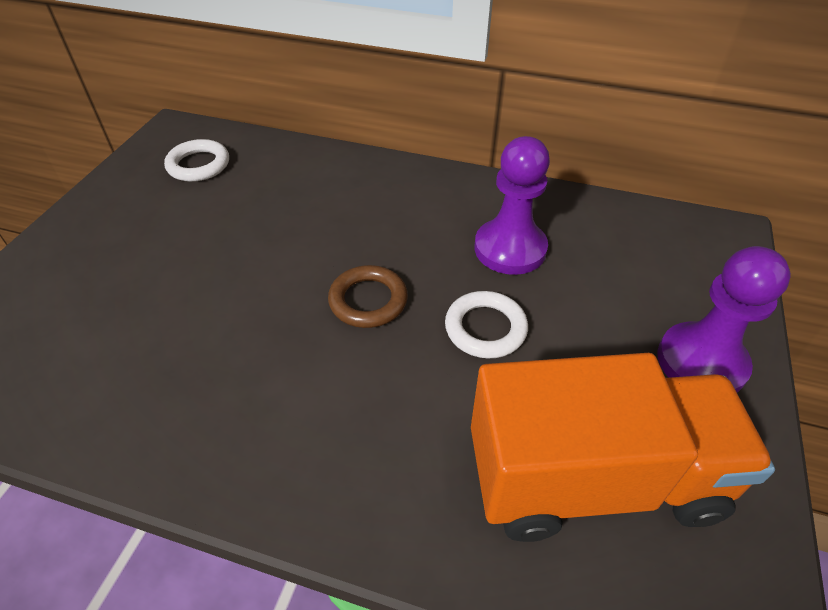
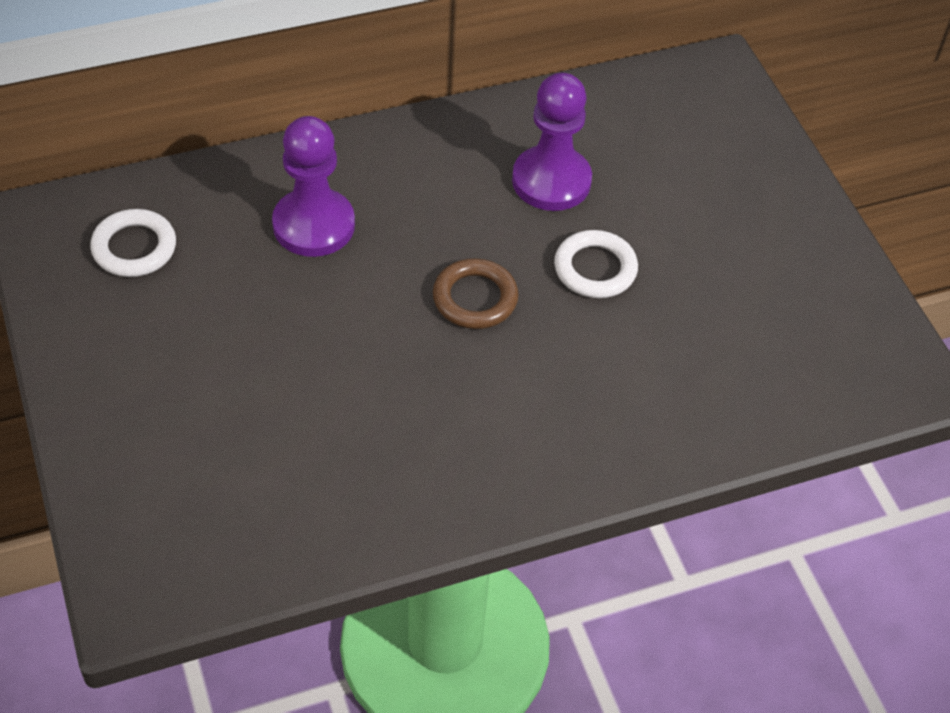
camera: 40 degrees left, 5 degrees up
orange truck [471,353,775,542] -> none
purple pawn [657,246,791,393] -> purple pawn moved to [272,116,355,257]

